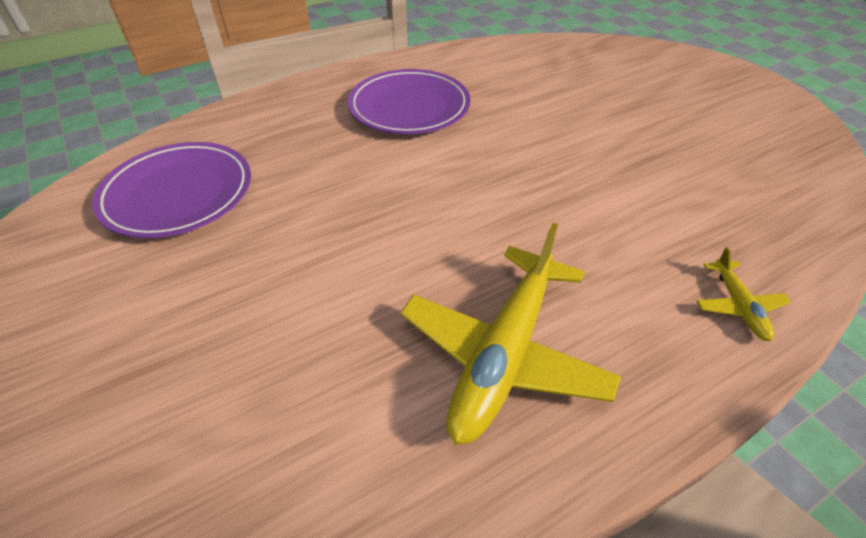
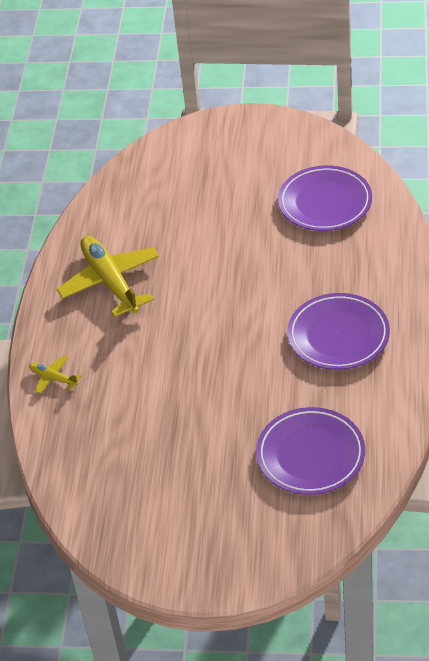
camera: 130 degrees right, 0 degrees up
none -> purple plate [256,407,365,495]

